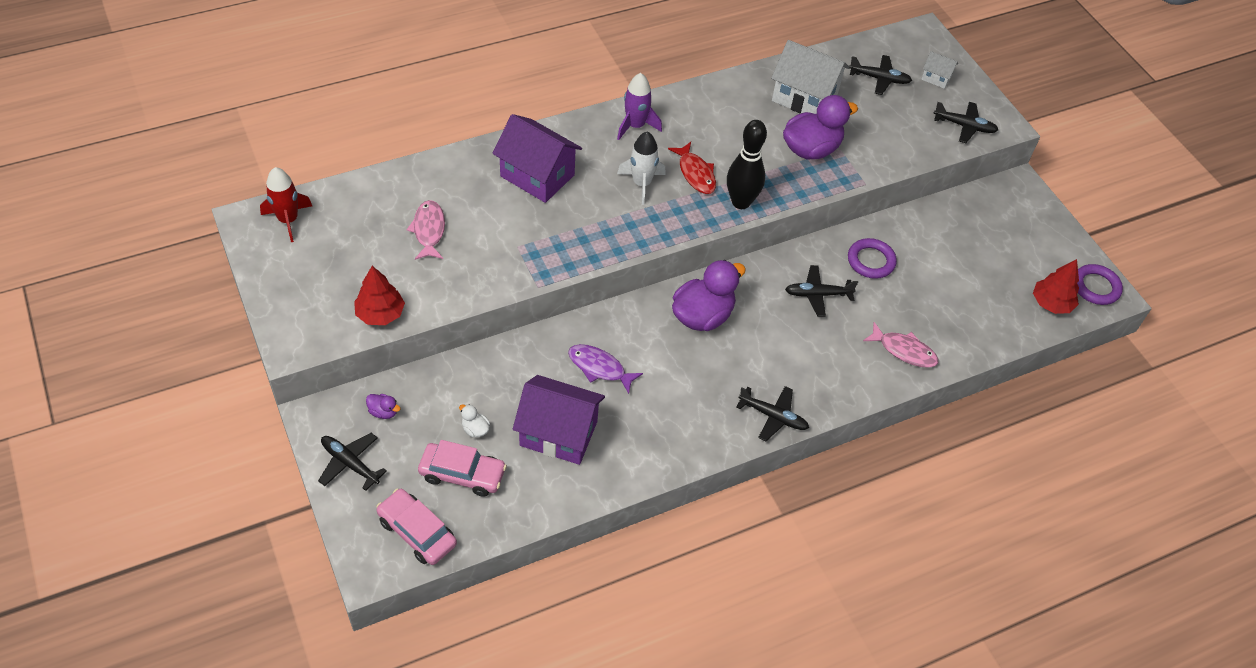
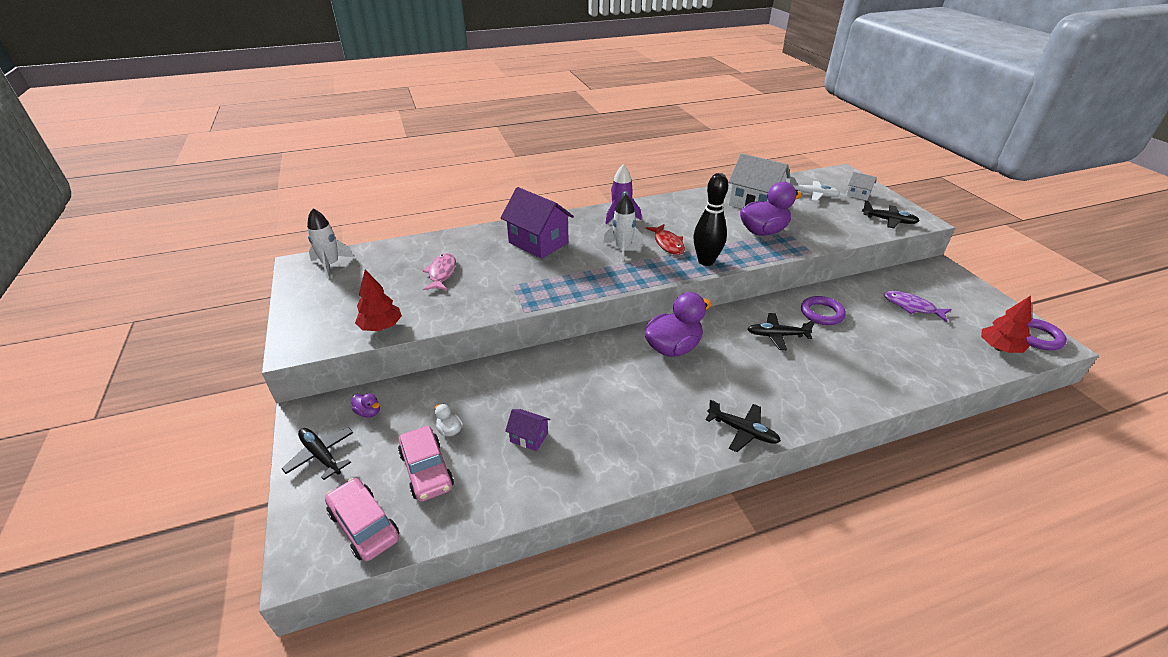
camera: 10 degrees right, 15 degrees down
red rocket [260,167,312,242] -> white rocket [307,209,354,278]
pink car [418,440,507,497] -> pink car turned 45 degrees clockwise [398,426,454,502]
purple house [513,375,605,465] -> purple house [505,409,550,451], size x0.48
purple fish [568,344,643,394] -> purple fish moved to [884,291,951,322]
black plane [849,55,912,95] -> white plane [790,177,840,201]
pink fish [863,322,939,368] -> none

